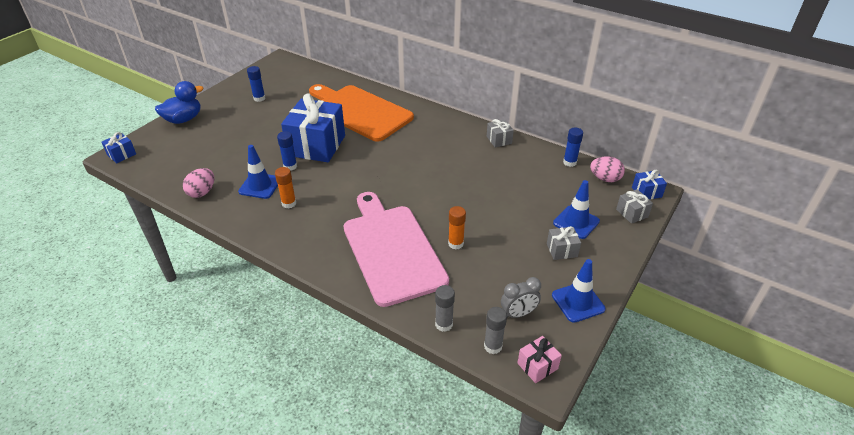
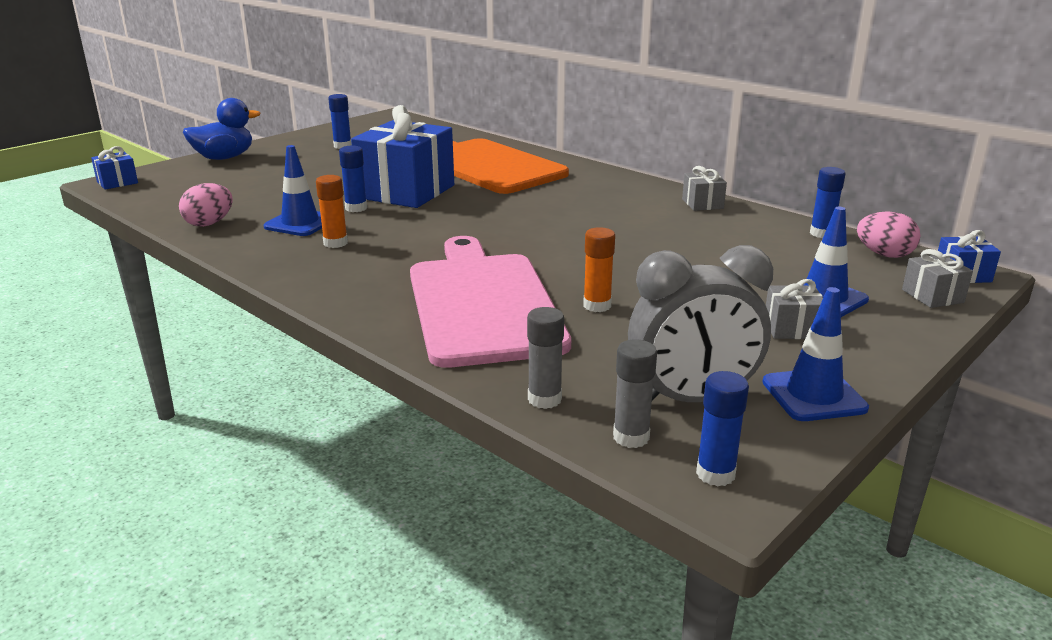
camera: 10 degrees right, 15 degrees down
grey clock [501,277,541,318] -> grey clock [628,245,773,402], size x1.77
pink gift [517,336,562,383] -> blue glue stick [696,371,749,486]

